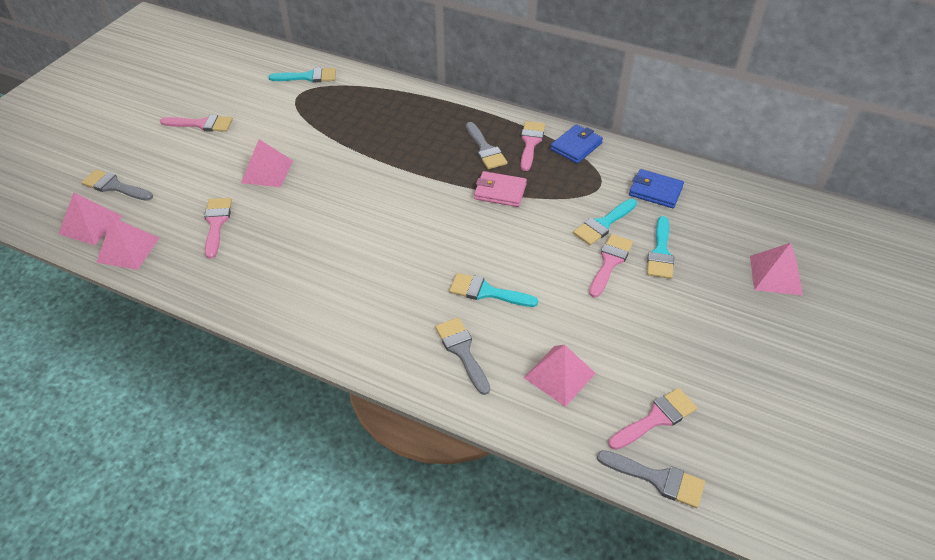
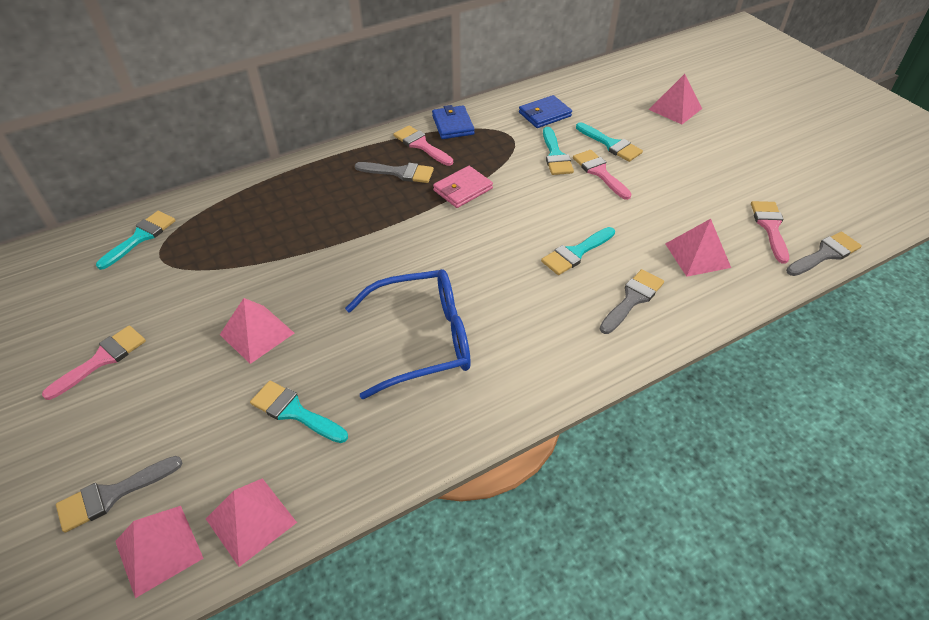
camera: 55 degrees left, 0 degrees up
pink brush [204,198,232,259] -> turquoise brush [250,381,348,443]
grey brush [435,318,490,395] -> grey brush turned 120 degrees clockwise [600,269,664,334]
none -> blue glasses [345,269,471,399]

